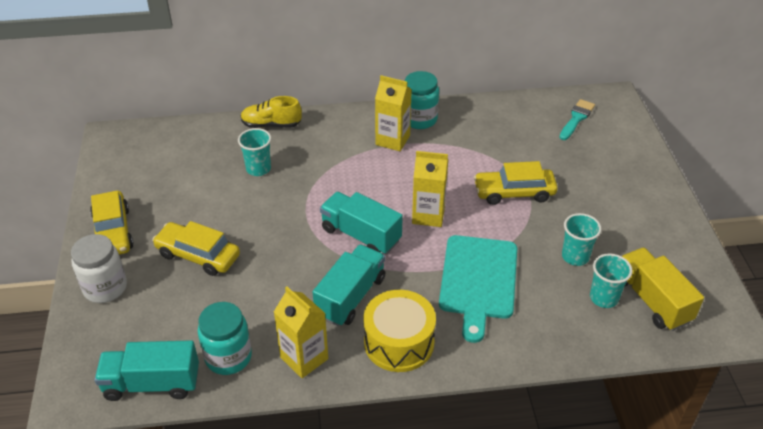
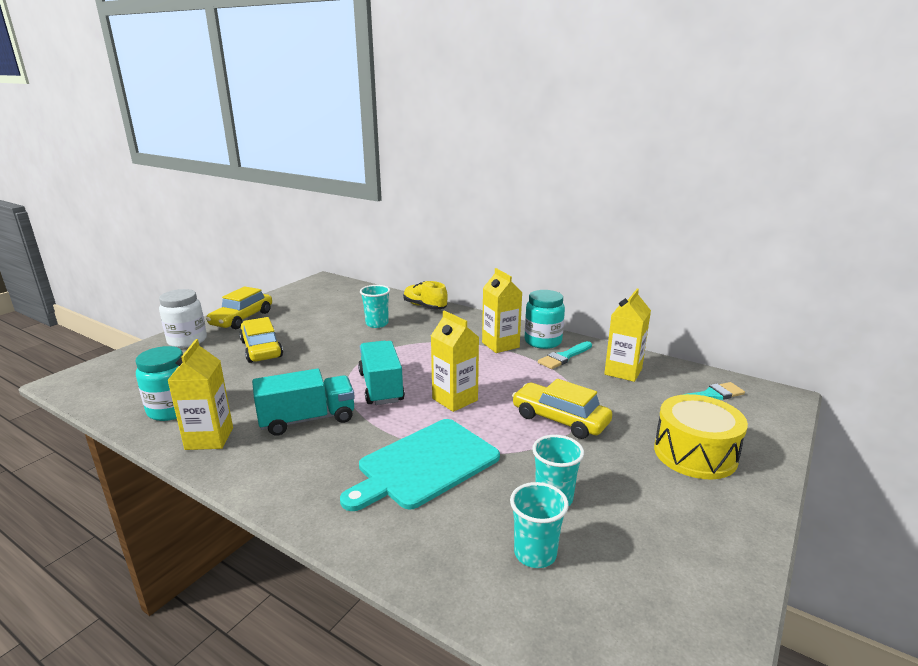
camera: 40 degrees right, 20 degrees down
turquoise truck [94,340,199,401] -> none
yellow drum [363,290,436,372] -> yellow drum moved to [654,394,748,479]
yellow truck [622,247,704,331] -> none
none -> turquoise brush [538,341,592,369]
none -> yellow carton [604,289,651,382]

